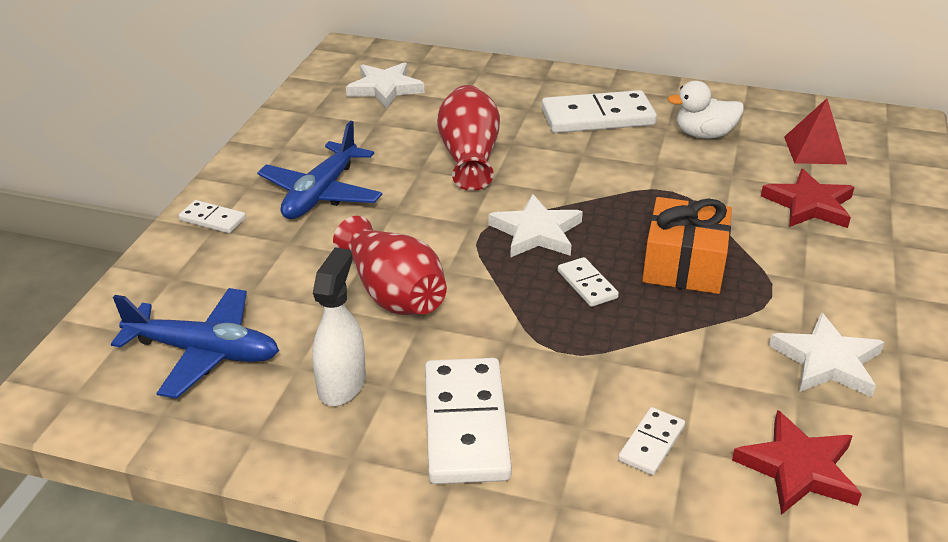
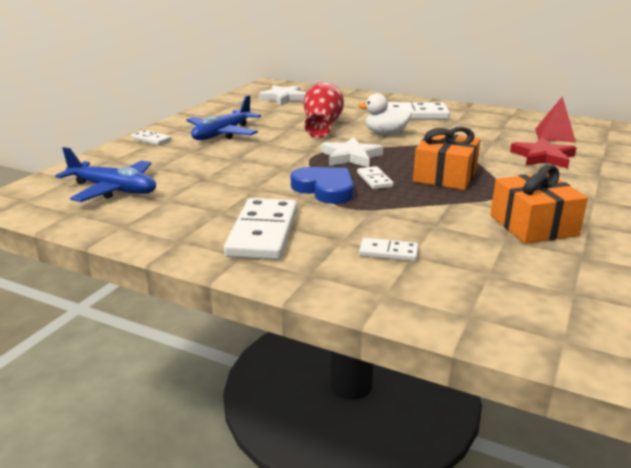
camera: 10 degrees right, 10 degrees down
white spray bottle [312,247,366,406] -> none
red vase [333,216,447,315] -> none
white domino [618,407,685,475] -> white domino turned 60 degrees clockwise [359,238,418,261]
white duck [667,81,744,139] -> white duck moved to [358,93,412,135]
red star [732,410,862,515] -> none
white star [769,312,884,397] -> orange gift [490,165,588,244]
none -> blue heart [291,167,354,204]

